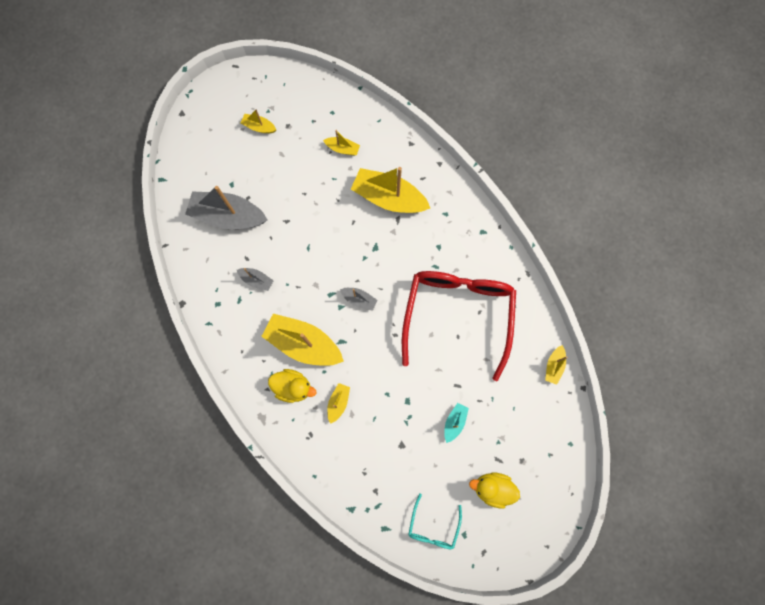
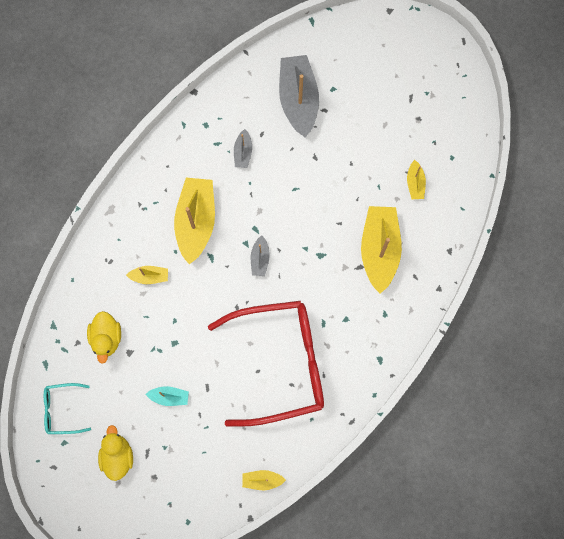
camera: 70 degrees right, 0 degrees up
yellow boat [241,110,276,133] -> none
yellow duck [268,369,316,403] -> yellow duck moved to [87,311,121,364]

